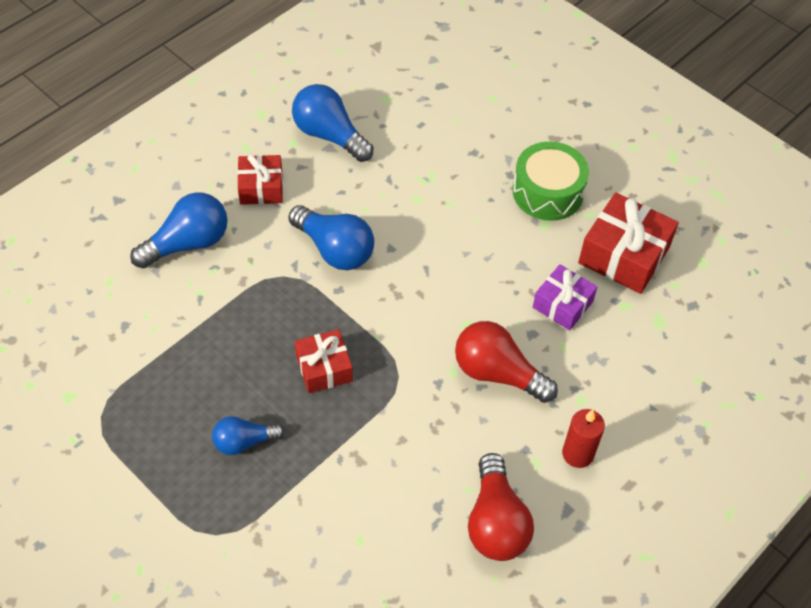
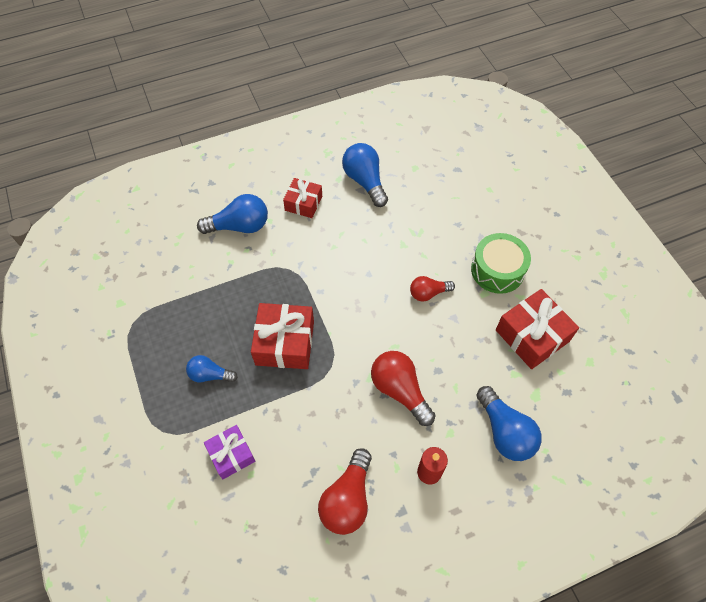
camera: 25 degrees right, 5 degrees up
blue light bulb [288,205,374,270] -> blue light bulb moved to [477,386,542,461]
red gift [295,329,353,393] -> red gift [251,303,314,369], size x1.60
purple gift [533,264,597,330] -> purple gift moved to [204,425,255,479]
none -> red light bulb [410,276,455,301]

